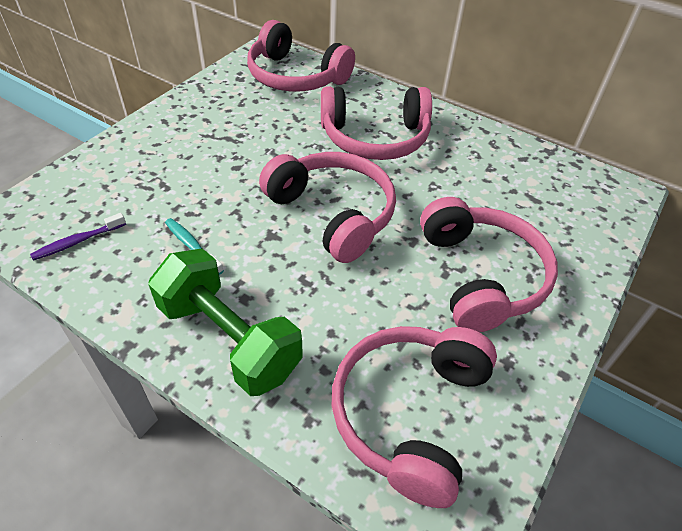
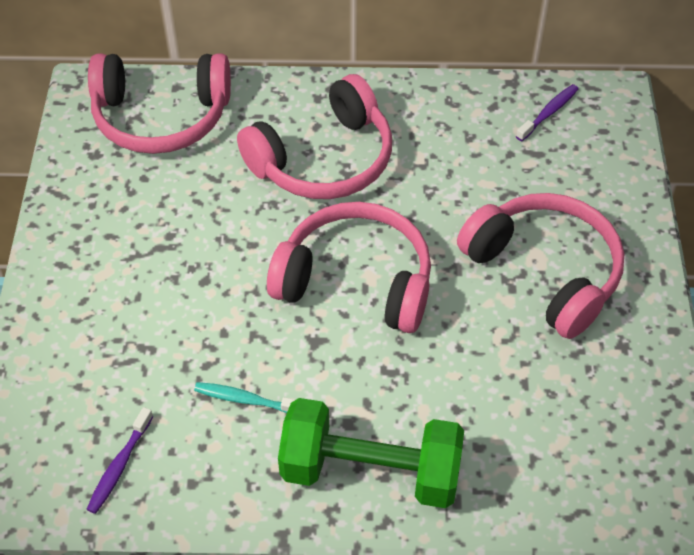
camera: 30 degrees left, 5 degrees up
pink headphones [332,326,497,508] -> none
none -> purple toothbrush [516,84,578,141]

